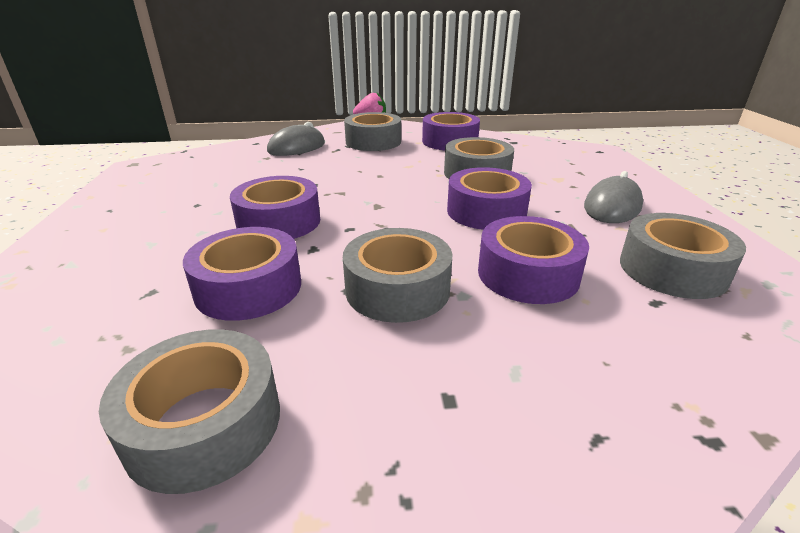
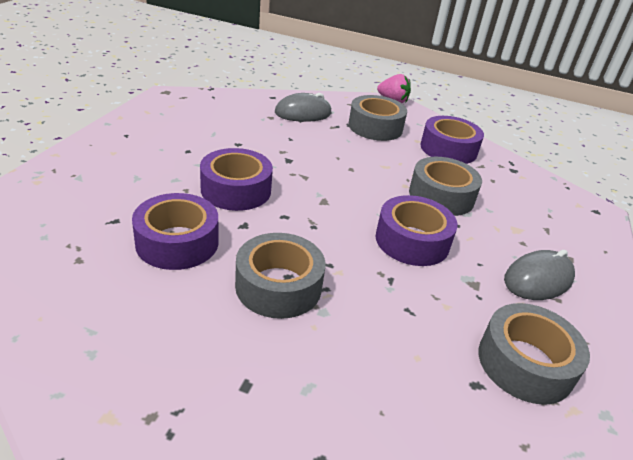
camera: 20 degrees right, 5 degrees up
grey tape [99,329,280,494] -> none
purple tape [478,216,589,304] -> none

